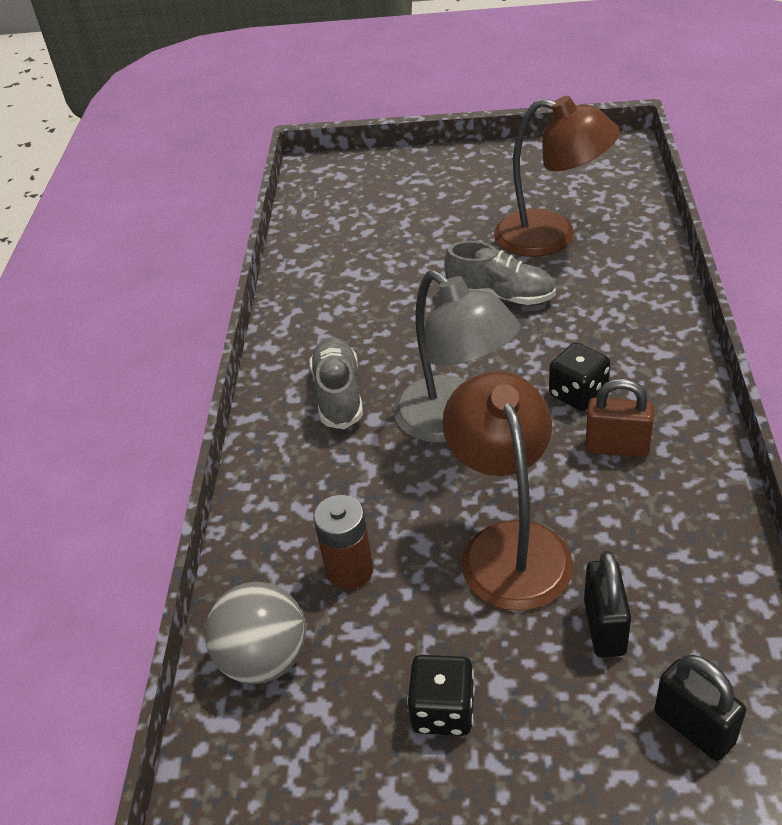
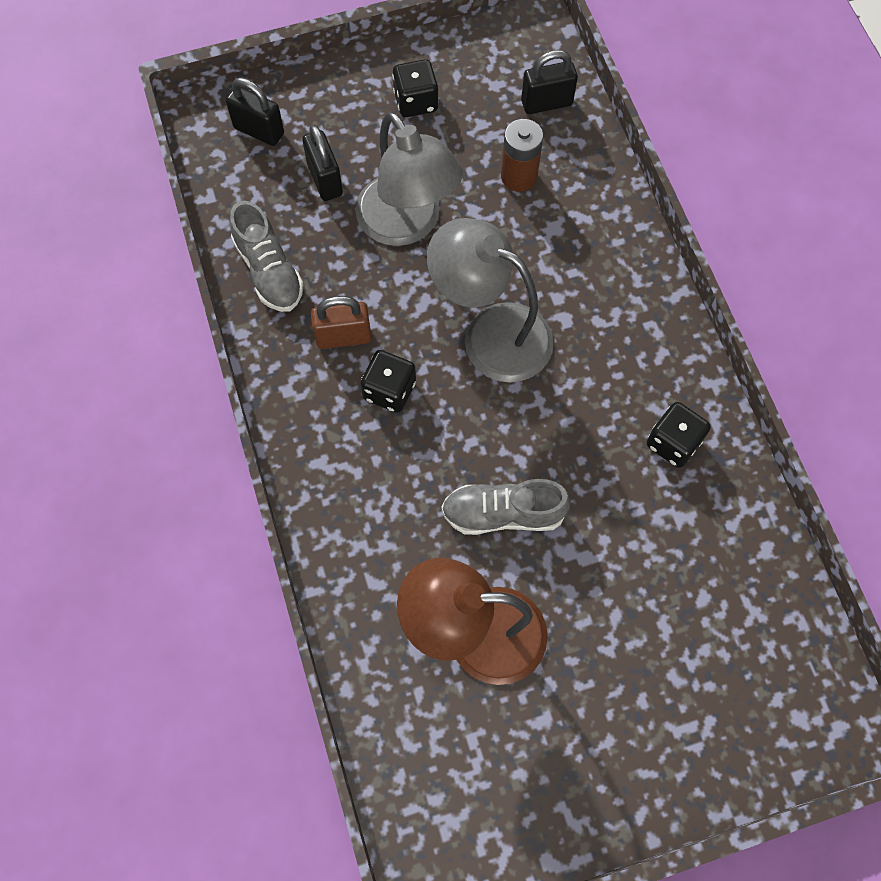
camera: 155 degrees right, 25 degrees up
grey ball [205,582,306,684] -> black padlock [521,50,578,114]
grey shoe [309,337,363,429] -> grey shoe moved to [230,201,304,312]
brown lamp [442,371,573,611] -> grey lamp [355,112,463,246]
none -> black dice [647,402,711,468]

